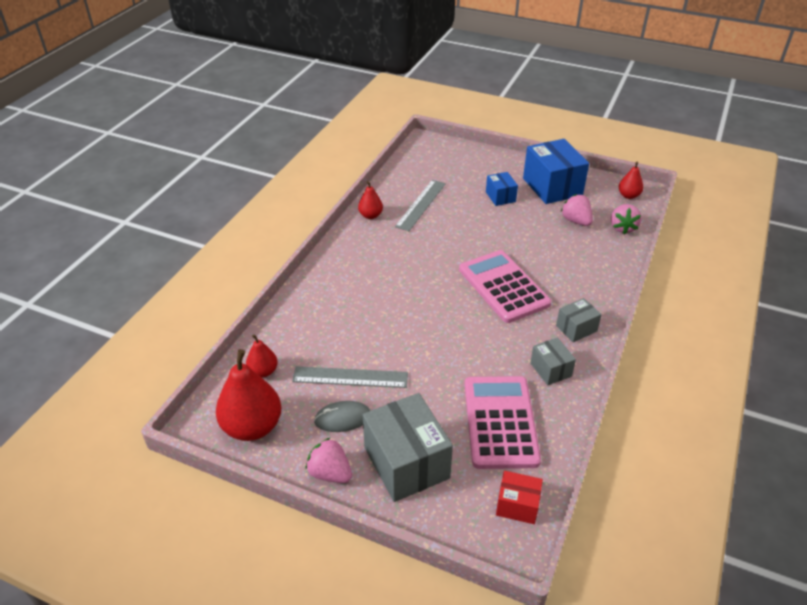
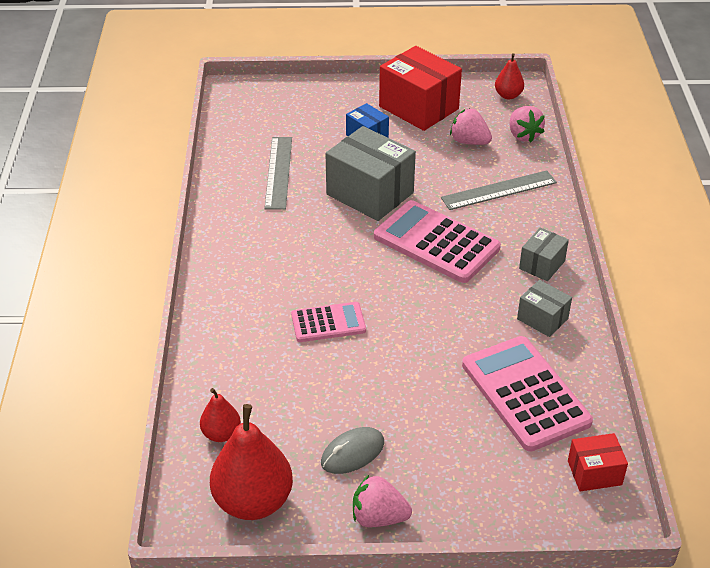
camera: 25 degrees left, 0 degrees up
grey ruler [292,366,408,388] -> grey ruler moved to [441,170,557,210]
red pear [358,181,383,219] -> none
grey box [363,393,453,502] -> grey box moved to [326,126,416,221]
blue box [523,139,589,204] -> red box [379,46,462,131]
none -> pink calculator [291,302,366,342]

